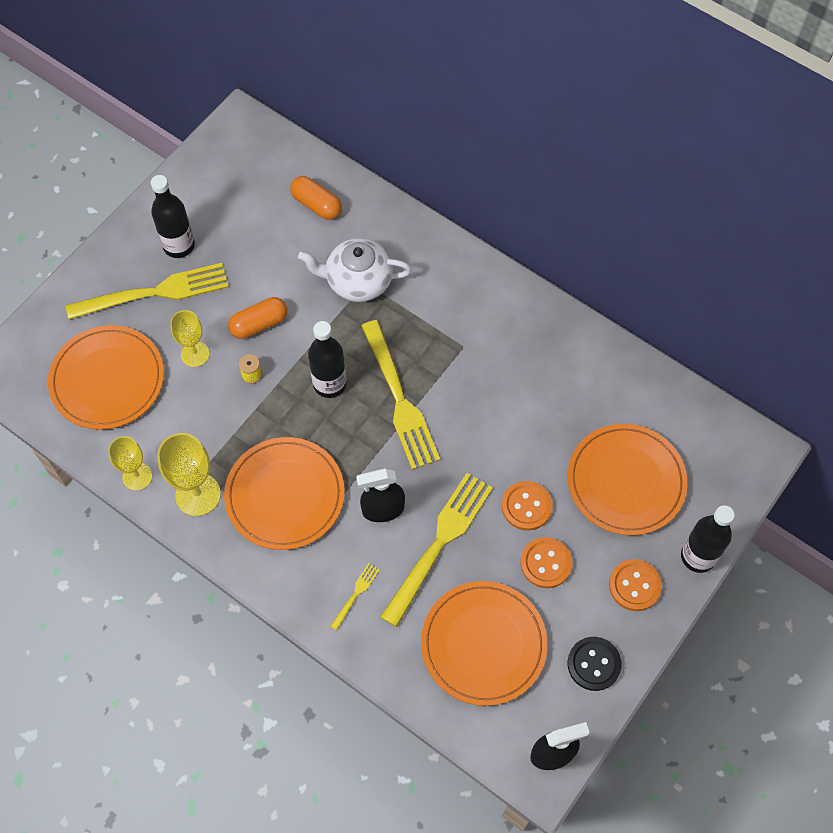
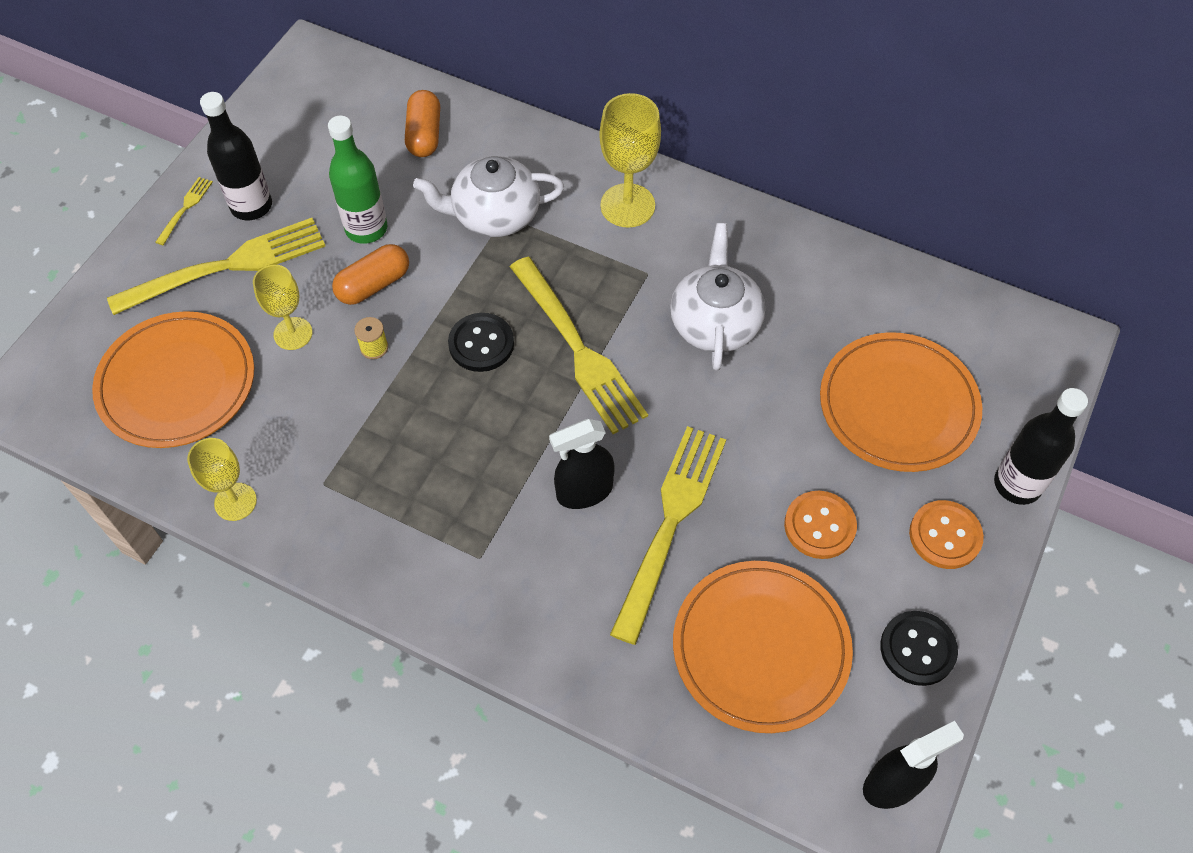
camera: 10 degrees left, 5 degrees down
yellow goblet [157,433,221,516] -> yellow goblet moved to [599,93,661,228]
orange plate [224,437,345,550] -> none
orange capsule [290,176,342,220] -> orange capsule turned 60 degrees clockwise [405,90,440,157]
black bottle [308,321,347,398] -> black button [448,313,514,372]
yellow fork [330,563,380,631] -> yellow fork moved to [155,177,213,245]
orange button [502,481,553,531] -> none
none -> green bottle [328,116,388,244]
none -> white teapot [670,223,765,371]

